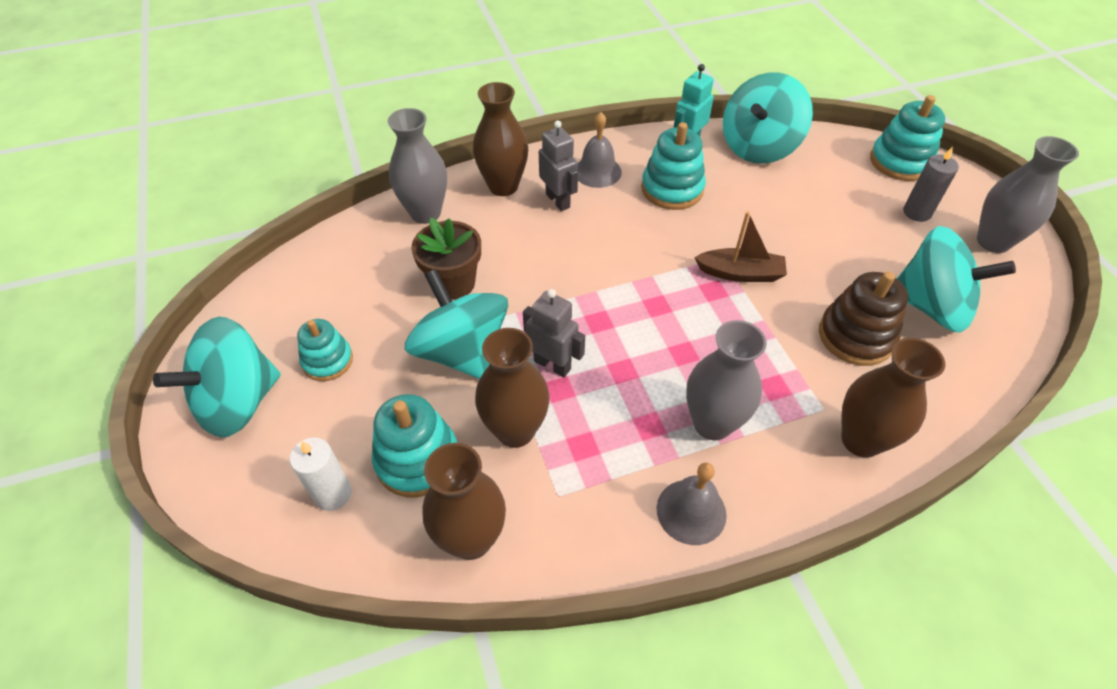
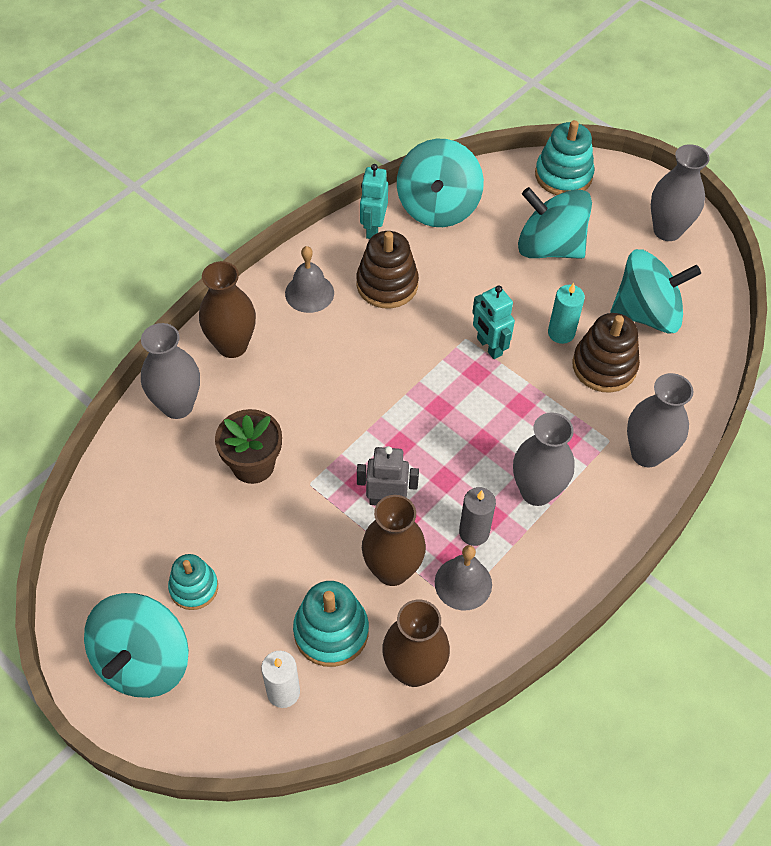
camera: 30 degrees left, 5 degrees up
turquoise spinning top [405,269,508,379] -> turquoise spinning top moved to [518,187,592,259]
grey robot [539,120,578,211] -> none
turquoise stacking toy [641,122,706,210] -> brown stacking toy [356,231,419,308]
grey bell [657,463,727,545] -> grey bell moved to [435,545,492,611]
brown boat [694,212,787,282] -> turquoise robot [472,285,515,359]
brown vase [842,338,945,458] -> grey vase [627,373,693,467]
grey candle [903,147,959,222] -> grey candle moved to [459,487,496,546]
none -> turquoise candle [548,283,585,344]

